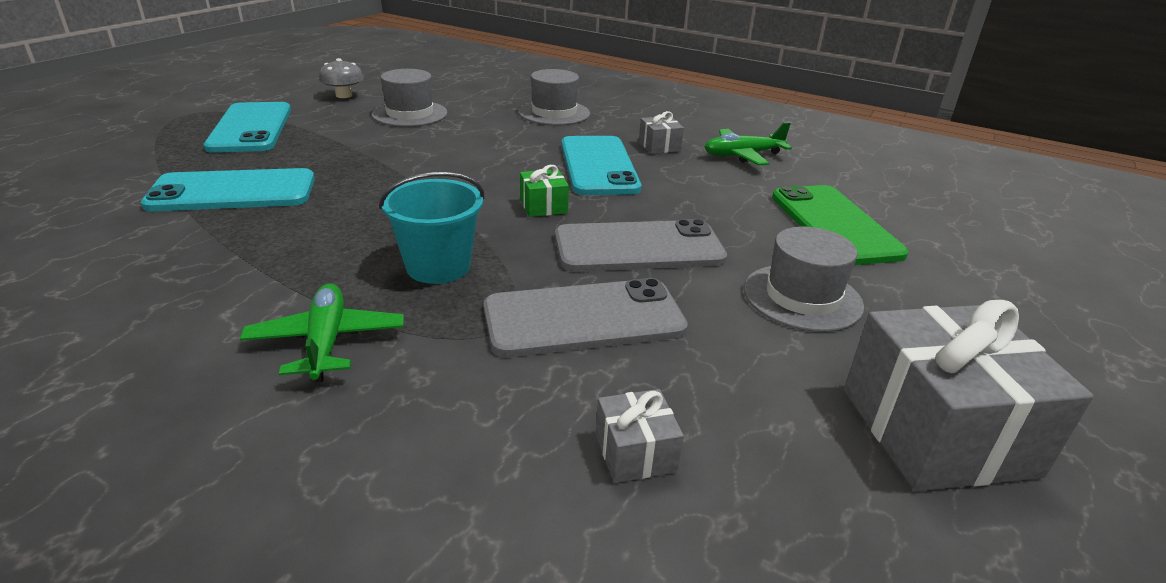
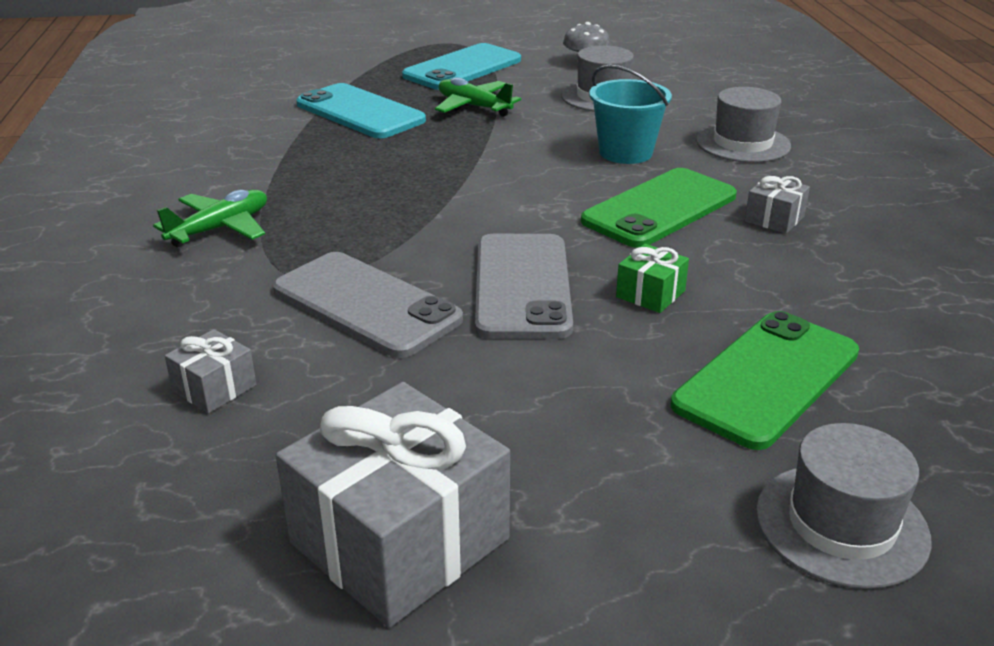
camera: 55 degrees right, 0 degrees up
turquoise bucket [379,172,485,284] -> turquoise bucket moved to [589,65,672,164]
green gift [520,165,569,217] -> green gift moved to [616,244,689,313]
grey phone [555,219,727,272] -> grey phone turned 45 degrees clockwise [475,234,573,339]
turquoise phone [561,136,641,195] -> green phone [581,168,737,248]
green plane [704,122,792,165] -> green plane moved to [435,77,521,117]
grey hat [744,226,864,332] -> grey hat moved to [756,423,932,589]

